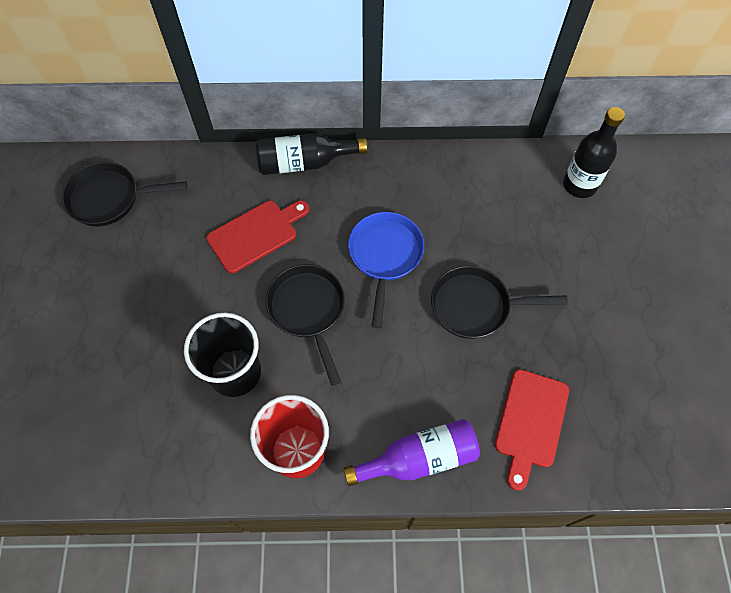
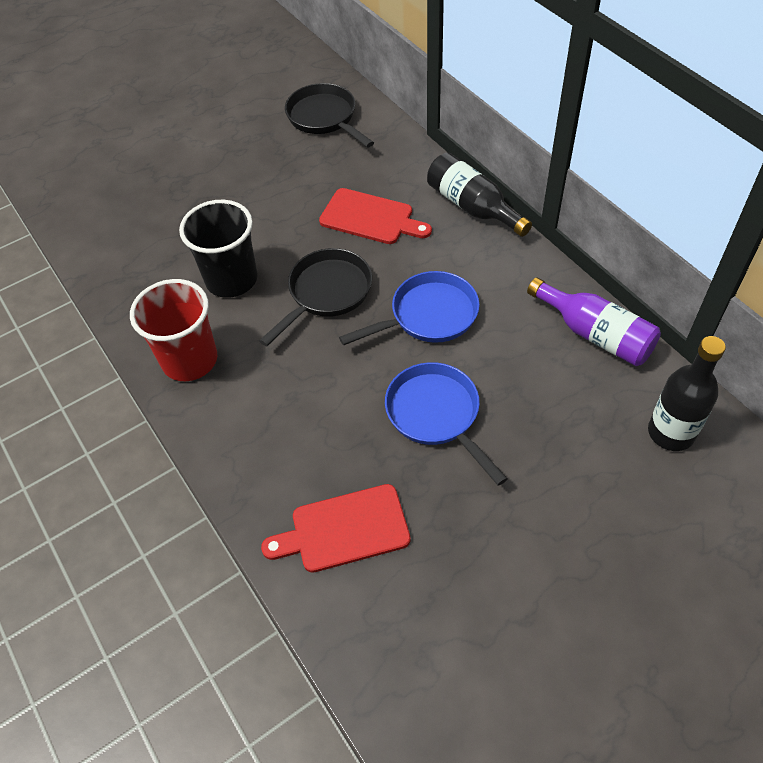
camera: 60 degrees right, 10 degrees down
purple bottle [343,419,480,486] -> purple bottle moved to [527,277,661,366]
black pan [431,266,568,339] -> blue pan [385,362,508,486]

